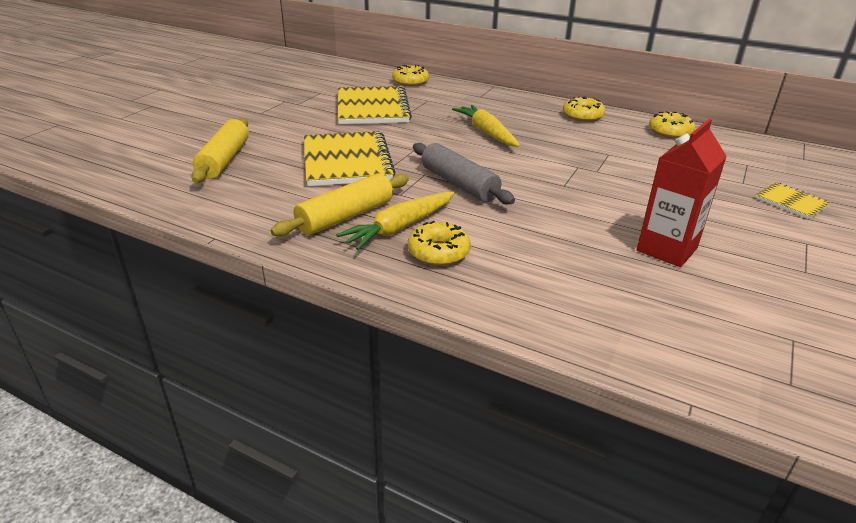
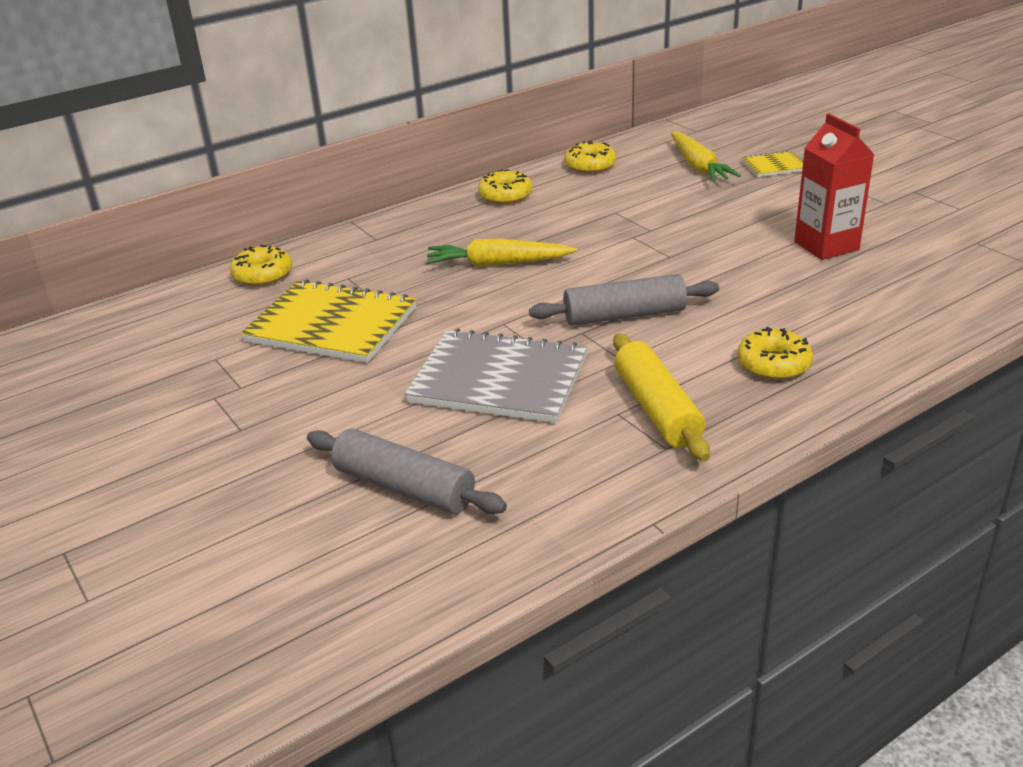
camera: 60 degrees left, 0 degrees up
yellow rolling pin [191,118,249,183] -> grey rolling pin [307,428,507,514]
yellow notebook [304,131,396,186] -> grey notebook [405,328,587,423]
yellow carrot [336,191,455,250] -> yellow carrot moved to [671,132,741,182]

